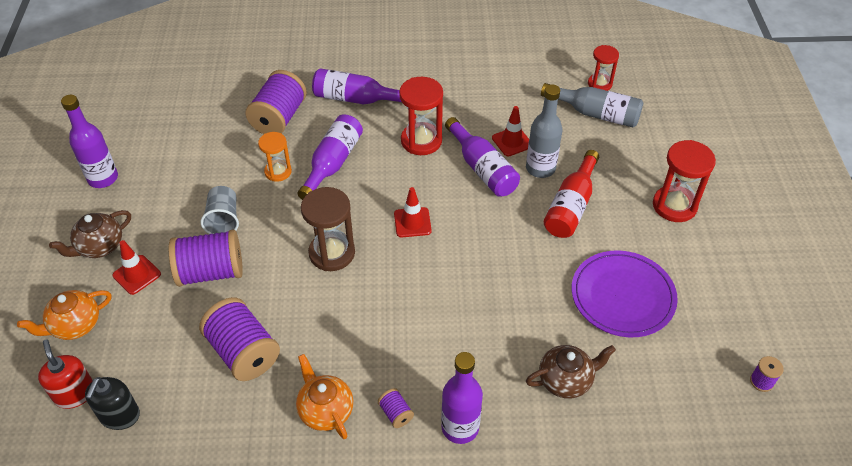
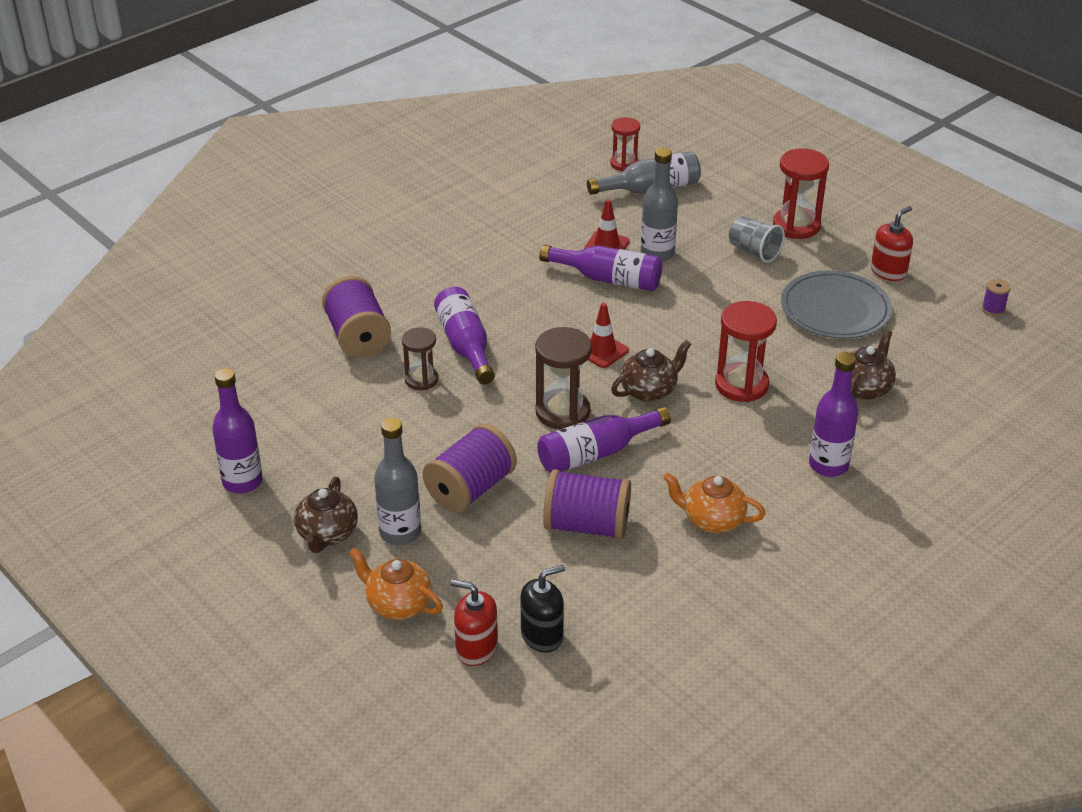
camera: 40 degrees left, 10 degrees down
orange teapot [17,290,111,340] -> orange teapot turned 105 degrees clockwise [349,547,443,620]
black soap dispenser [85,377,140,430] -> black soap dispenser turned 90 degrees counterclockwise [520,565,565,653]
red traffic cone [112,240,161,295] -> grey bottle [374,418,421,545]
grey cup [201,186,239,234] -> grey cup moved to [729,216,785,263]
orange hourglass [258,132,292,182] -> brown hourglass [402,327,438,390]
purple bottle [312,68,401,104] -> purple bottle moved to [537,407,671,473]
purple spool [378,388,414,428] -> none
red hourglass [399,77,443,155] -> red hourglass moved to [715,301,777,402]
red bottle [544,150,599,238] -> none
purple plate [572,250,678,337] -> grey plate [781,270,892,339]
none -> brown teapot [611,340,691,402]
none -> red soap dispenser [871,206,913,281]

